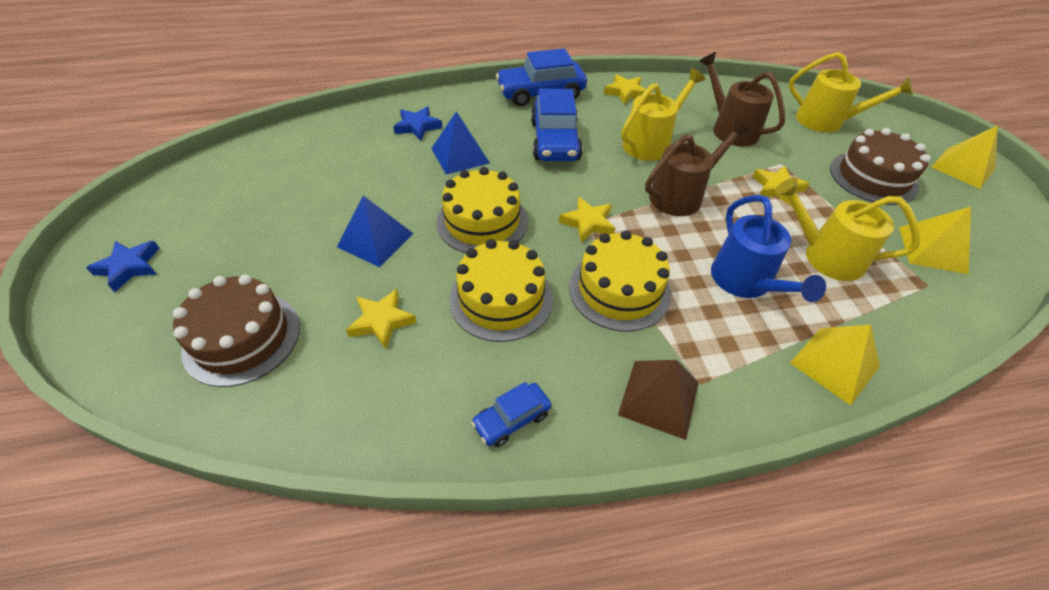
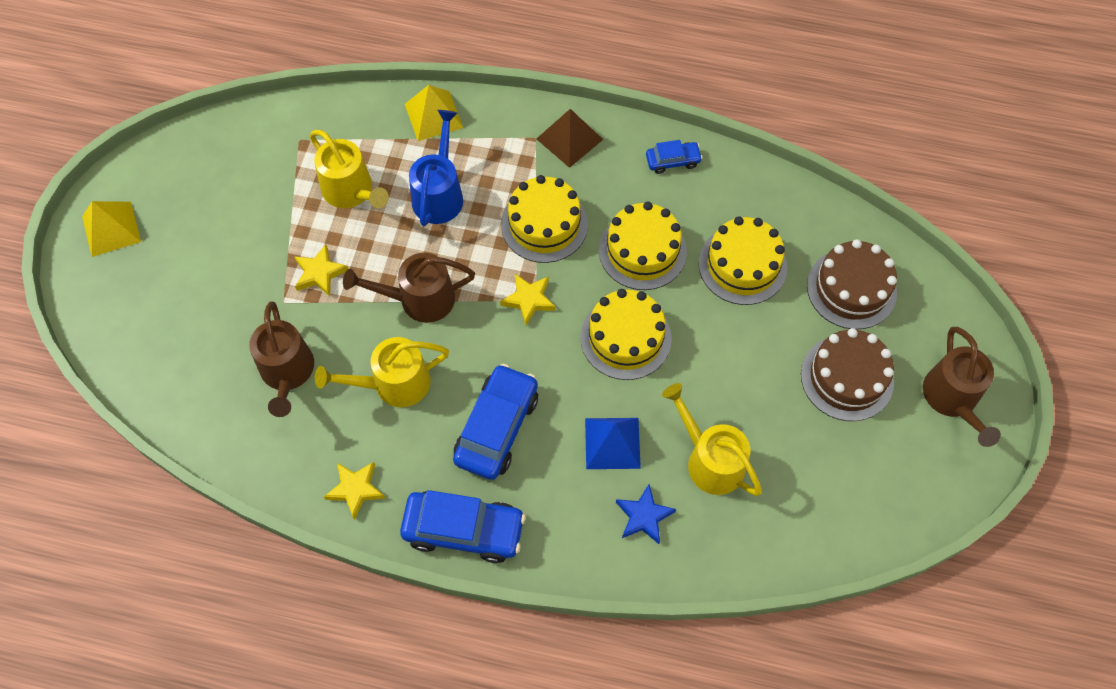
camera: 155 degrees left, 15 degrees up
blue star [86,241,160,292] -> brown watering can [923,327,1001,447]
blue pyramid [337,196,414,267] -> none
yellow star [346,289,417,349] -> yellow cake [699,216,788,305]
yellow watering can [789,52,913,132] -> yellow watering can moved to [662,383,762,496]
brown cake [830,128,931,205] -> brown cake moved to [801,328,894,421]
yellow pyramid [899,207,971,274] -> none

